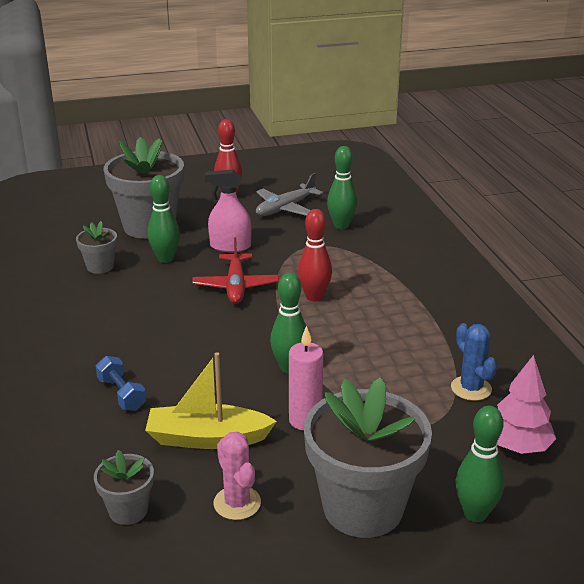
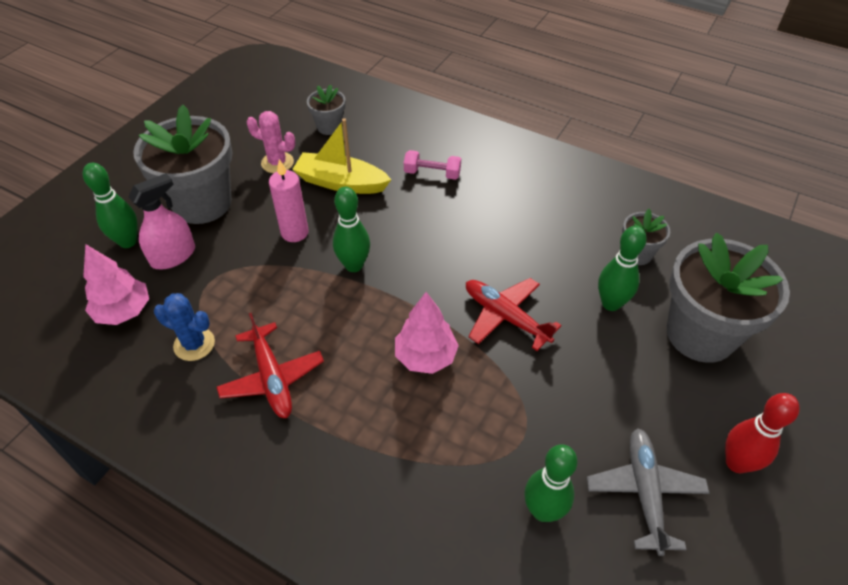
camera: 135 degrees right, 20 degrees up
blue dumbbell [96,356,146,411] -> pink dumbbell [404,150,461,180]
yellow boat [145,352,277,449] -> yellow boat turned 120 degrees counterclockwise [292,118,391,194]
pink spray bottle [205,170,251,252] -> pink spray bottle moved to [128,173,195,269]
red bowling pin [298,209,332,302] -> pink tree [395,292,459,374]
none -> red plane [217,313,324,418]

